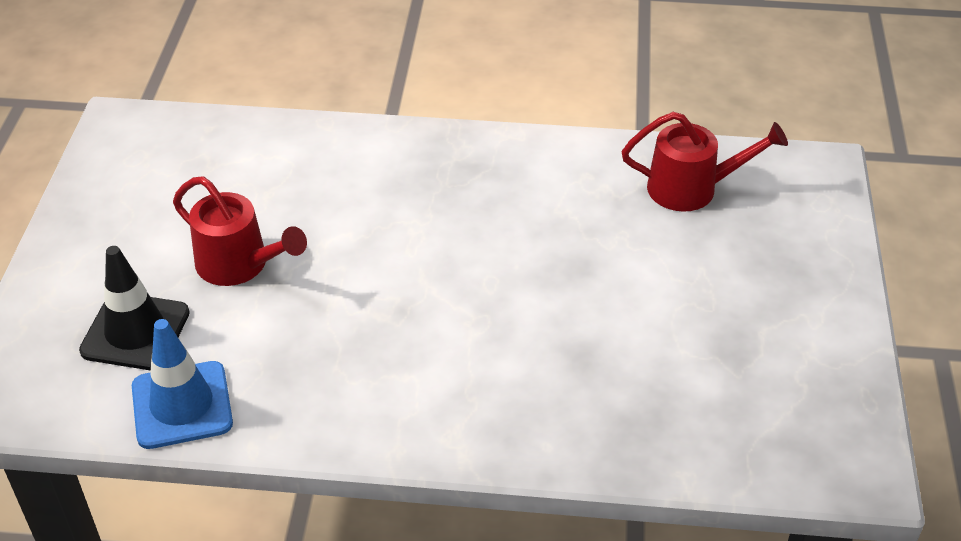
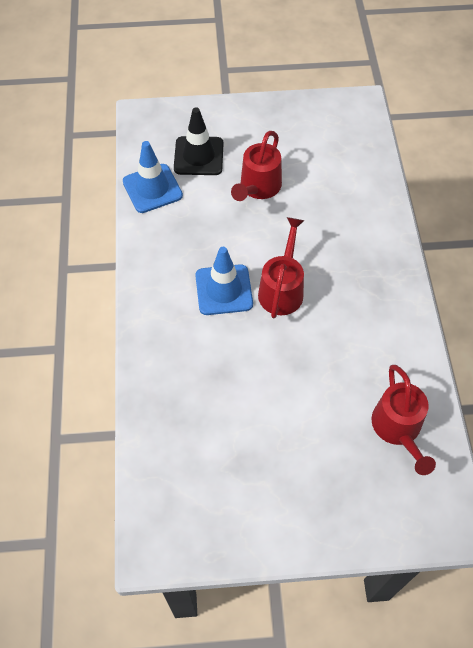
camera: 80 degrees right, 15 degrees up
none -> blue traffic cone [195,247,253,315]
none -> red watering can [258,217,304,318]

